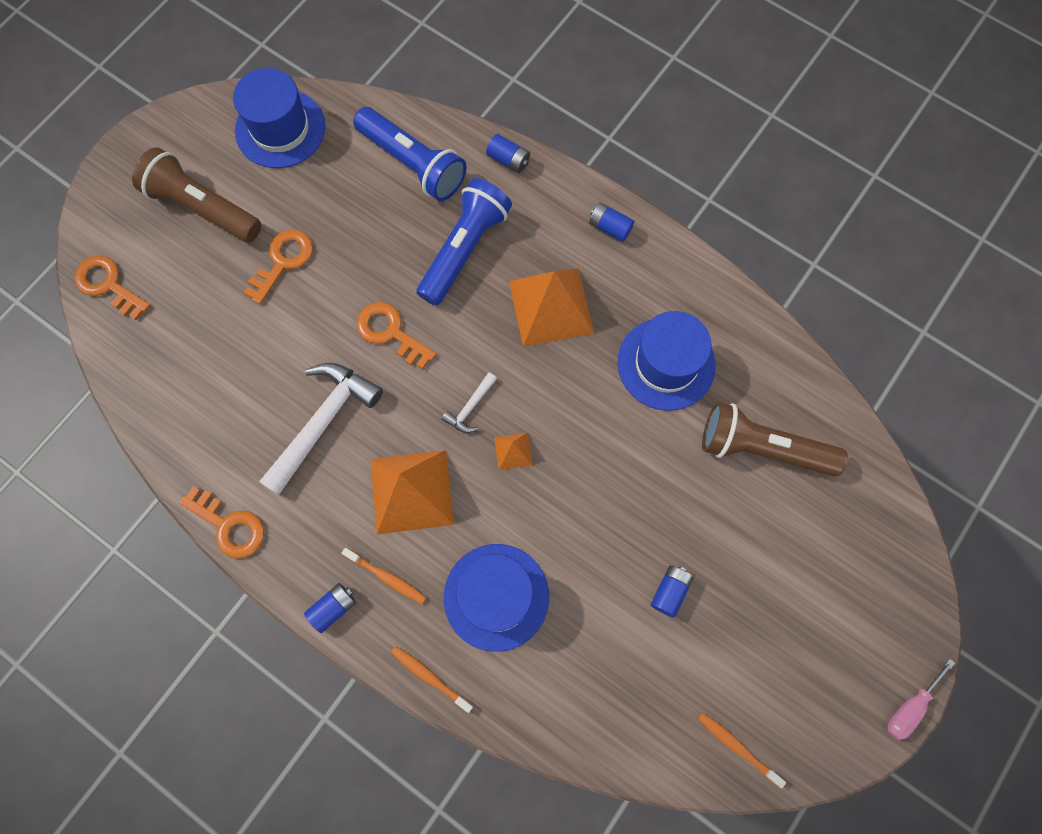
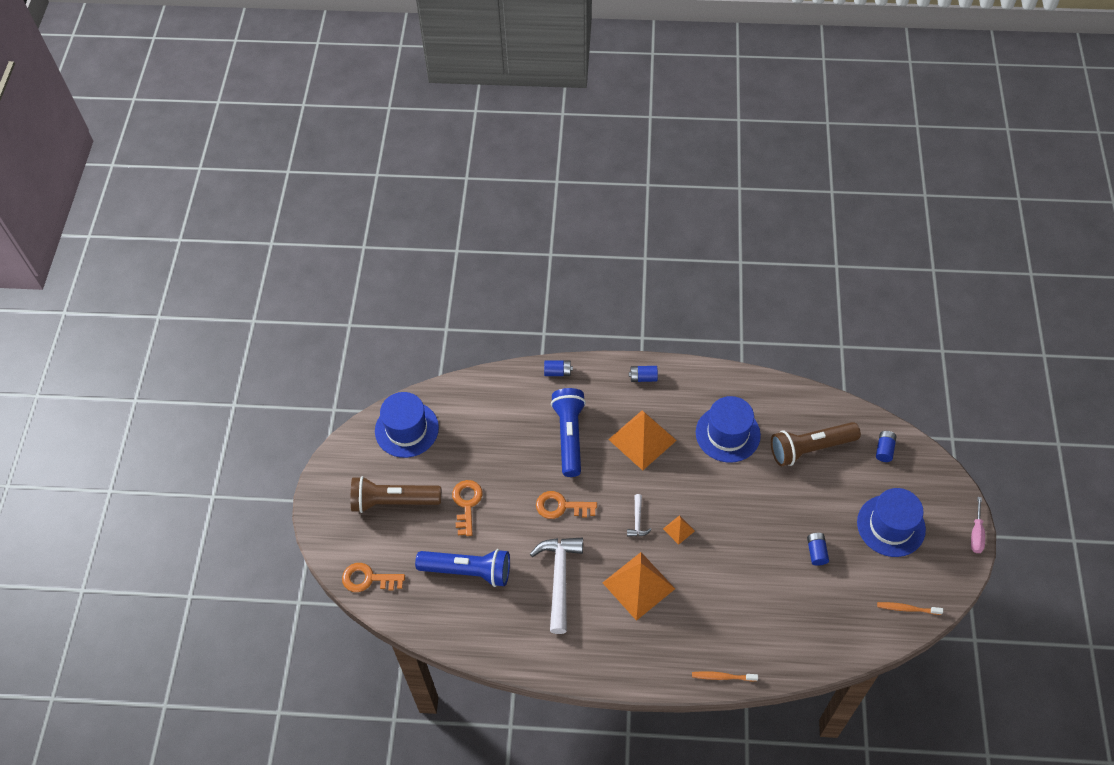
camera: 30 degrees left, 15 degrees down
orange key [179,486,264,559] -> none
blue battery [304,583,356,633] -> blue battery moved to [876,431,897,462]
orange toothbrush [342,548,426,604] -> none
blue flashlight [353,107,467,201] -> blue flashlight moved to [415,549,510,587]
blue hat [444,544,549,652] -> blue hat moved to [857,488,926,557]

